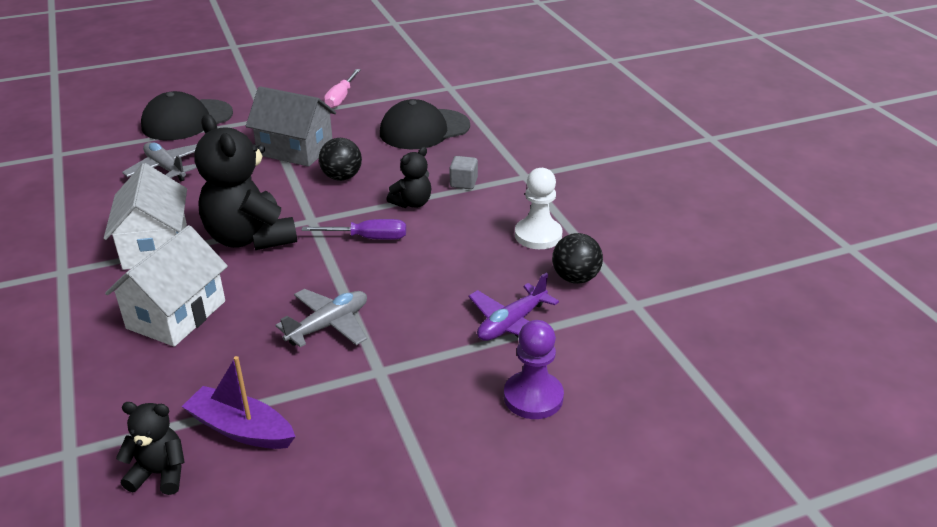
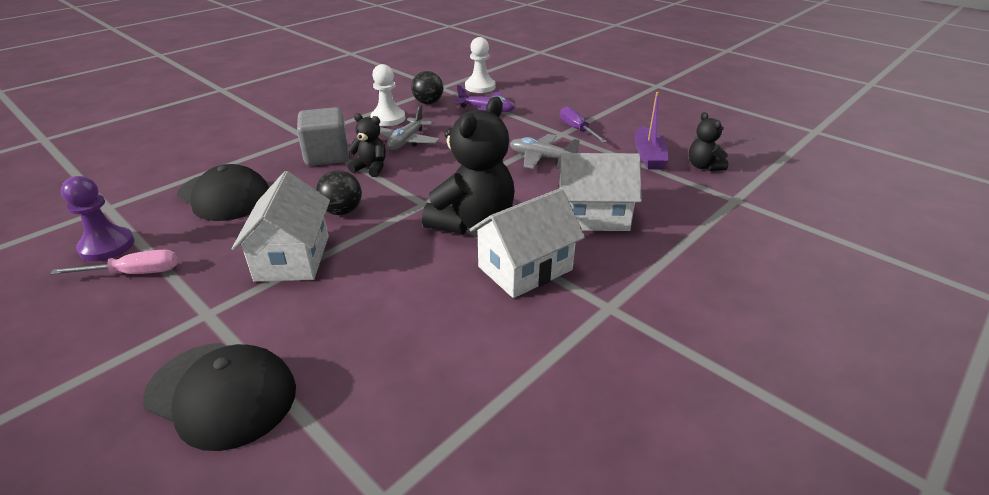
camera: 115 degrees left, 0 degrees up
grey plane [122,142,197,181] -> grey plane moved to [380,105,440,150]
grey house [246,86,336,167] -> white house [232,171,330,282]
purple screwdriver [302,219,406,240] -> purple screwdriver moved to [560,106,607,143]
grey cube [450,156,478,189] -> grey cube [297,107,349,166], size x1.97
purple pawn [504,320,564,419] -> purple pawn moved to [61,176,135,261]
none -> white pawn [465,37,496,93]

